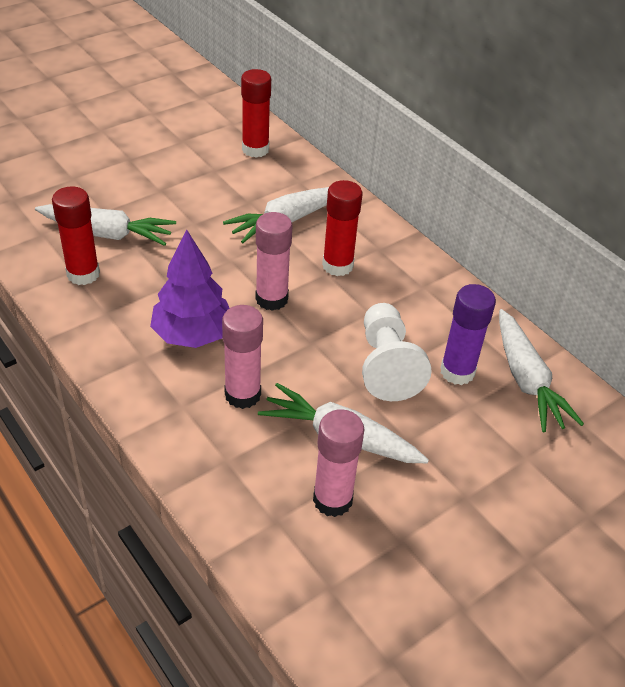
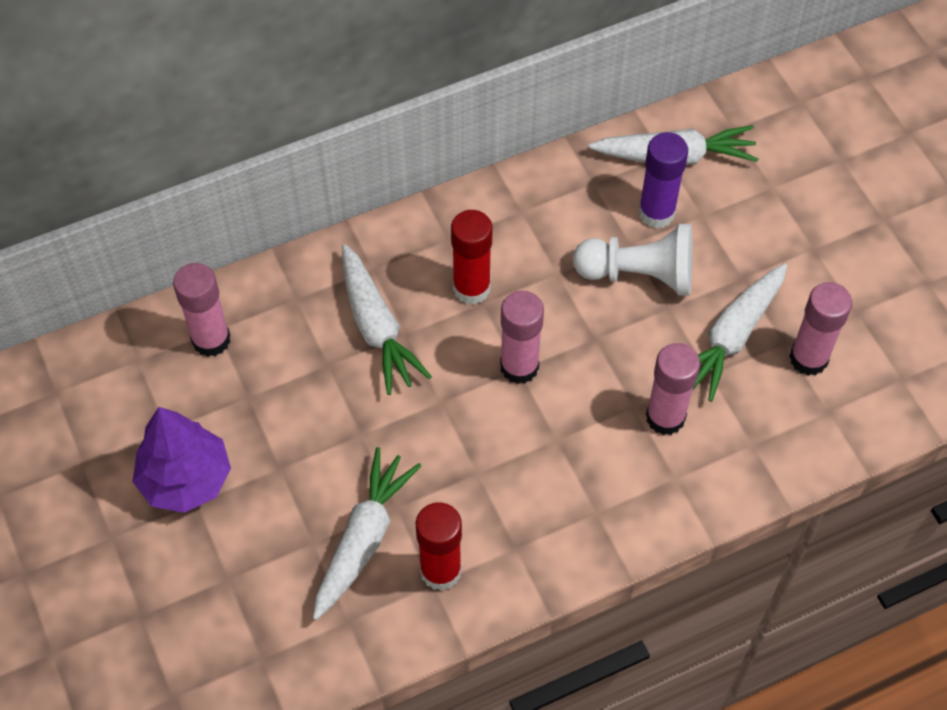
camera: 75 degrees left, 15 degrees up
purple tree [150,230,230,348] -> purple tree moved to [133,407,231,513]
red glue stick [241,69,271,158] -> pink glue stick [173,263,230,357]

